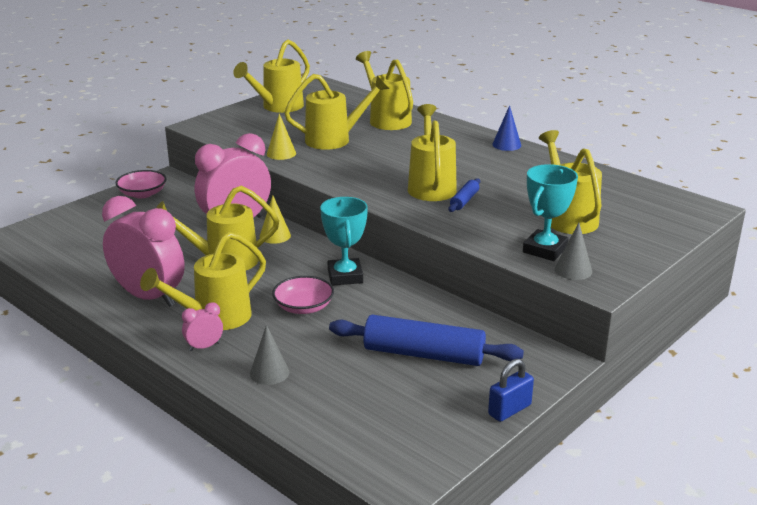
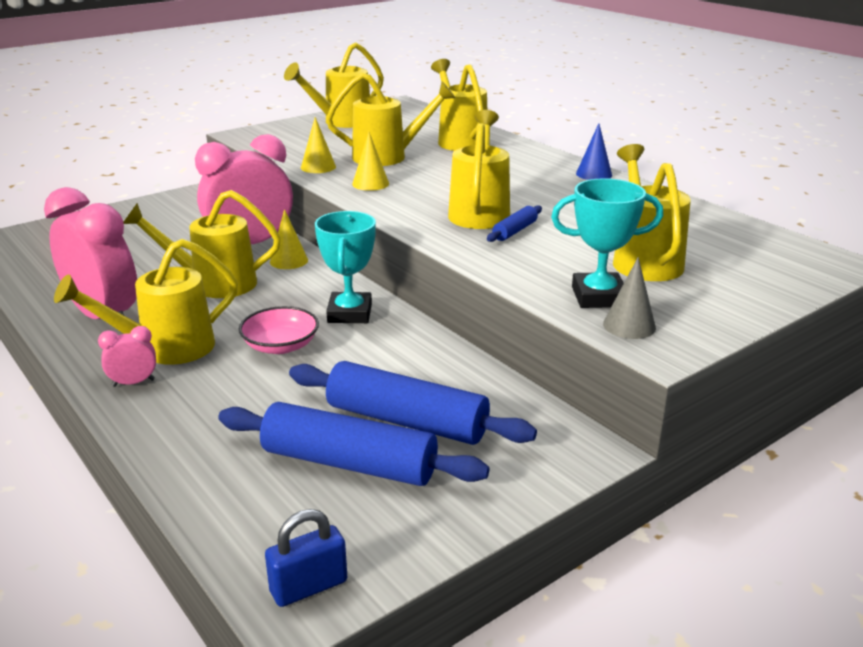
camera: 10 degrees right, 0 degrees up
pink bowl [116,170,166,198] -> none
grey cone [250,325,289,385] -> none
blue padlock [488,359,534,422] -> blue padlock moved to [265,509,347,607]
turquoise trophy [523,164,578,261] -> turquoise trophy turned 45 degrees clockwise [551,178,663,308]
none -> blue rolling pin [218,402,489,486]
none -> yellow cone [352,132,389,191]

